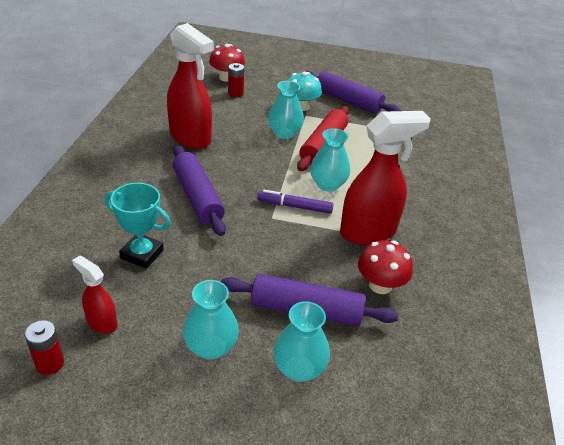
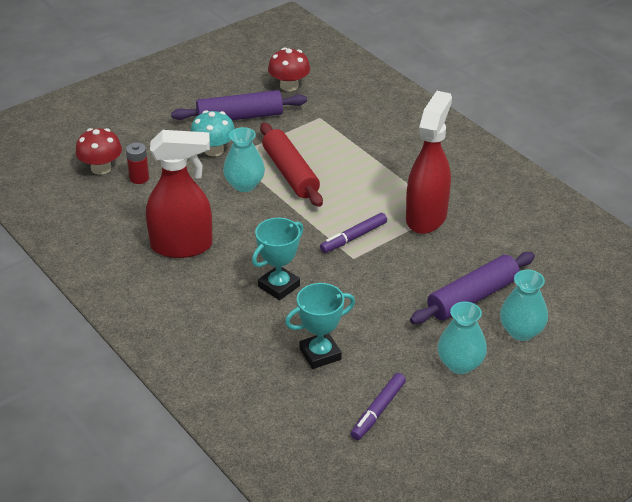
camera: 45 degrees left, 0 degrees up
red battery [25,320,64,375] -> none
red spray bottle [72,256,117,334] -> purple marker [351,373,406,440]
purple rolling pin [173,145,226,236] -> turquoise trophy [252,218,303,300]
turquoise vase [310,128,350,192] -> none
red mushroom [358,241,413,294] -> red mushroom moved to [268,48,310,91]

